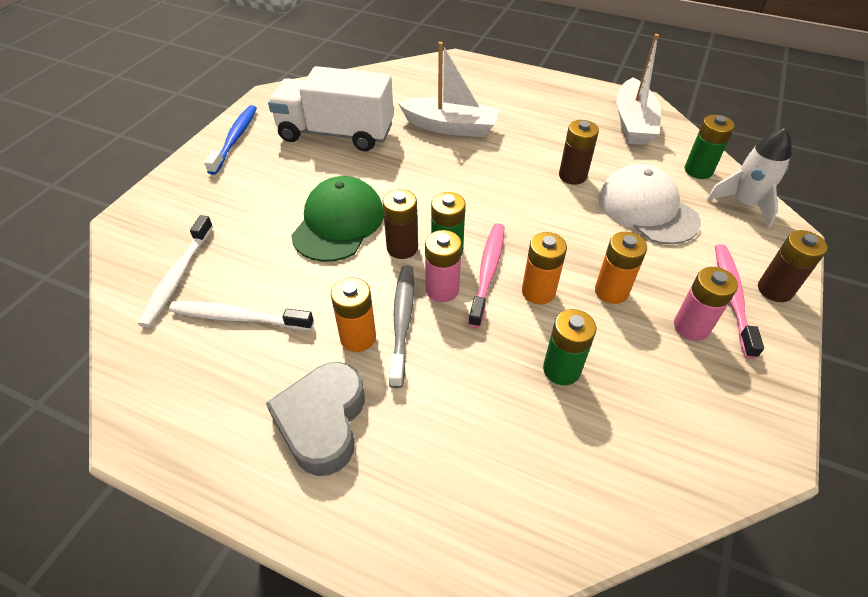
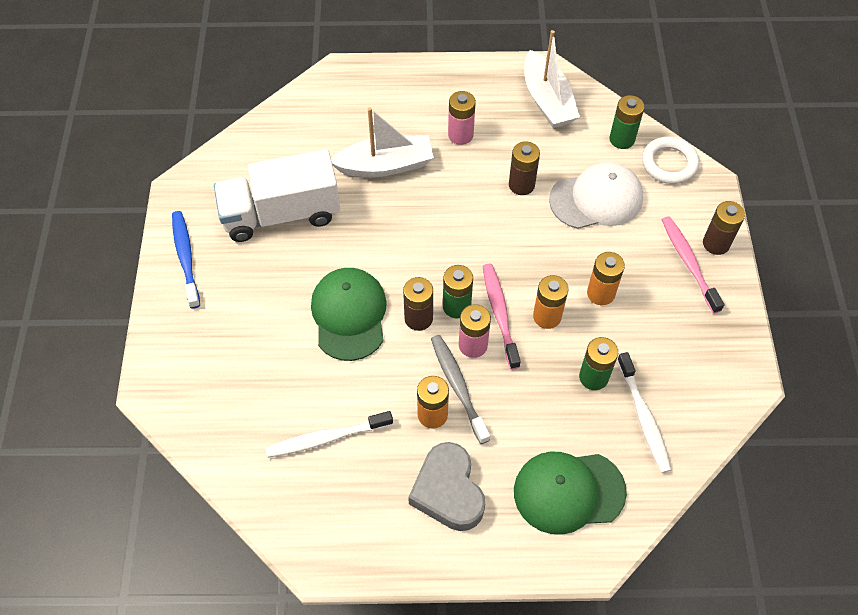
camera: 25 degrees left, 10 degrees up
white toothbrush [138,215,213,327] -> white toothbrush moved to [617,352,672,473]
white cap [598,164,701,244] -> white cap turned 135 degrees clockwise [549,162,643,229]
pink battery [674,267,738,341] -> pink battery moved to [448,91,476,145]
white rocket [706,128,792,228] -> white ring [642,137,699,184]
none -> green cap [514,452,627,535]

